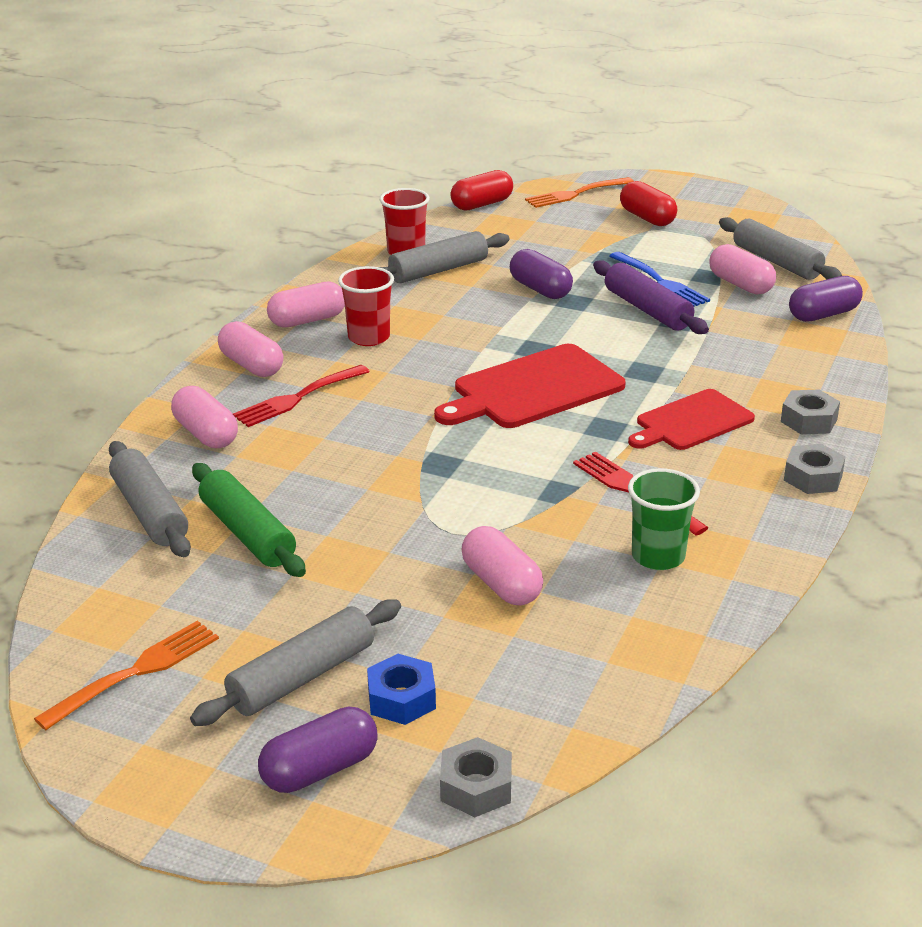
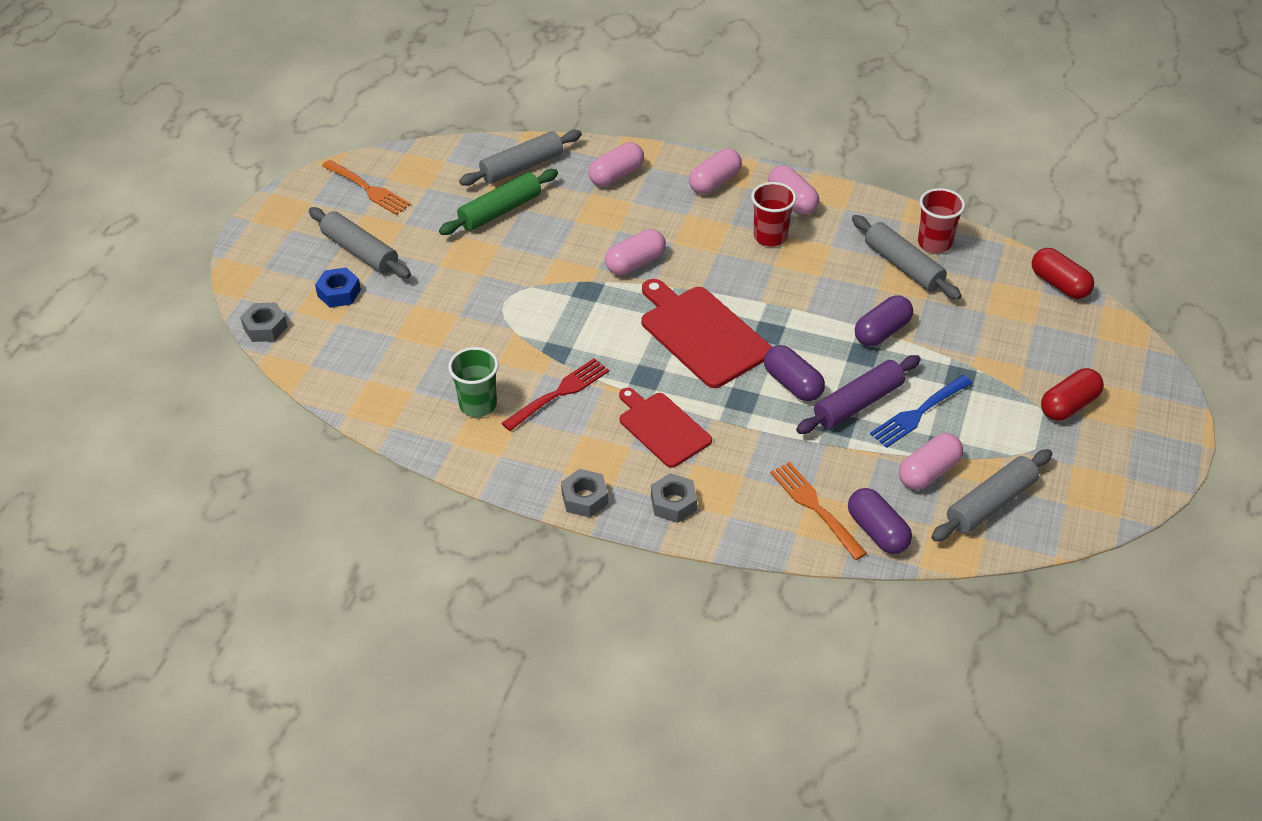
camera: 85 degrees right, 15 degrees up
red fork [233,365,370,427] -> none
purple capsule [258,707,378,793] -> purple capsule moved to [764,345,825,401]
pink capsule [462,526,543,605] -> pink capsule moved to [605,229,666,275]
orange fork [525,177,634,208] -> orange fork moved to [770,462,867,560]

